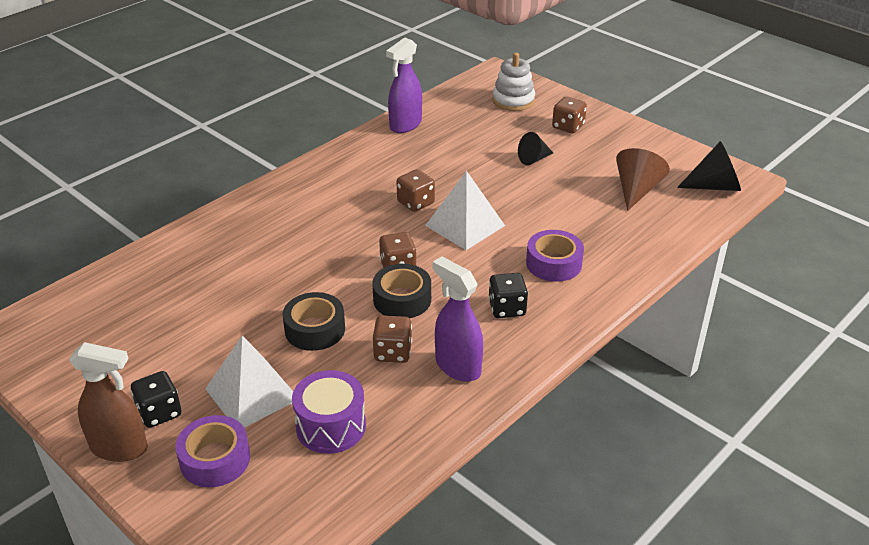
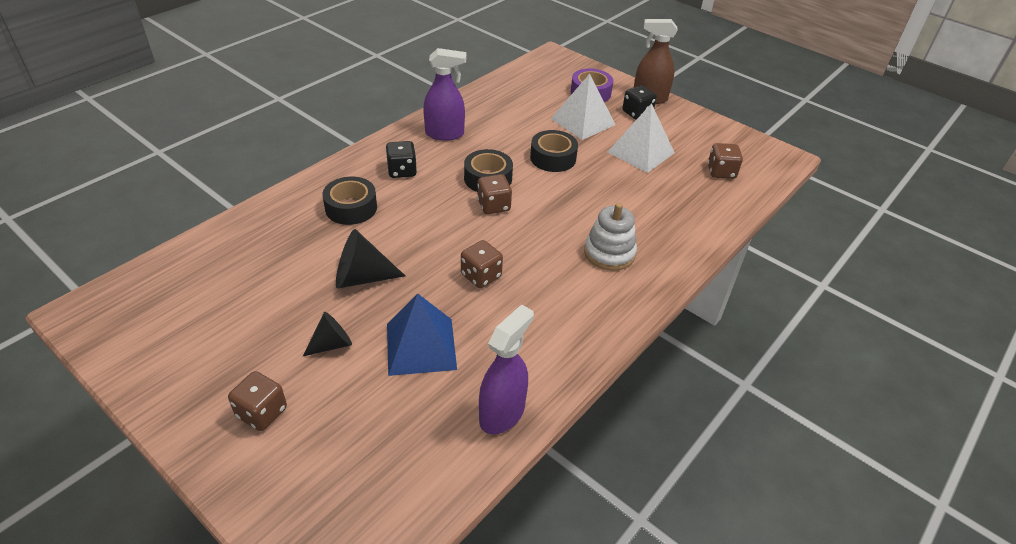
camera: 175 degrees right, 5 degrees up
purple drum [292,370,366,454] -> none
brown dice [372,315,412,363] -> brown dice moved to [708,143,743,179]
white pyramid [425,171,505,250] -> white pyramid moved to [608,103,675,173]
purple spray bottle [433,256,483,382] -> purple spray bottle turned 45 degrees counterclockwise [423,48,466,141]
white stacking toy [492,53,535,111] -> white stacking toy moved to [584,203,637,271]
purple tape [526,230,584,282] -> black tape [322,176,377,225]
brown cone [616,148,670,211] -> none
black cone [677,141,741,191] -> black cone moved to [336,229,405,289]
none -> blue pyramid [387,294,457,376]

